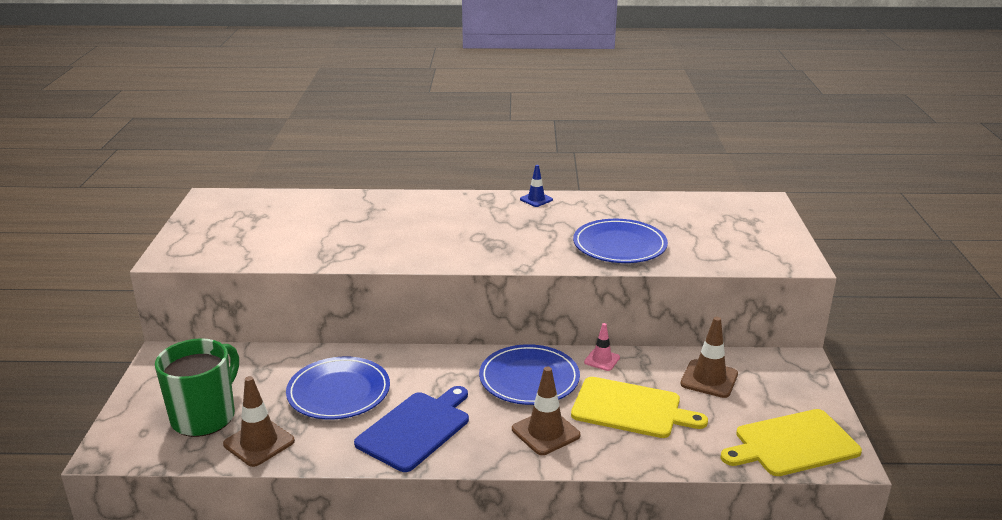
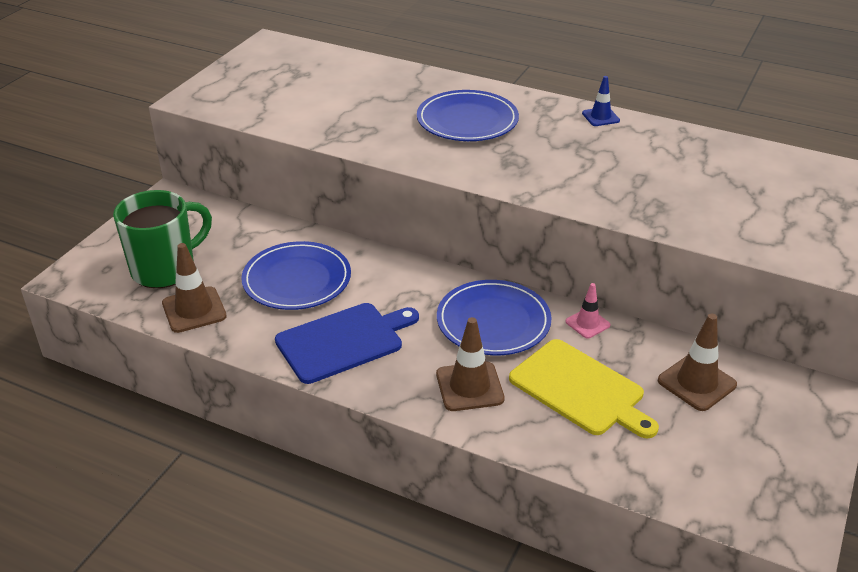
camera: 25 degrees right, 10 degrees up
blue plate [573,219,668,263] -> blue plate moved to [417,90,519,141]
yellow cutting board [721,409,862,476] -> none

